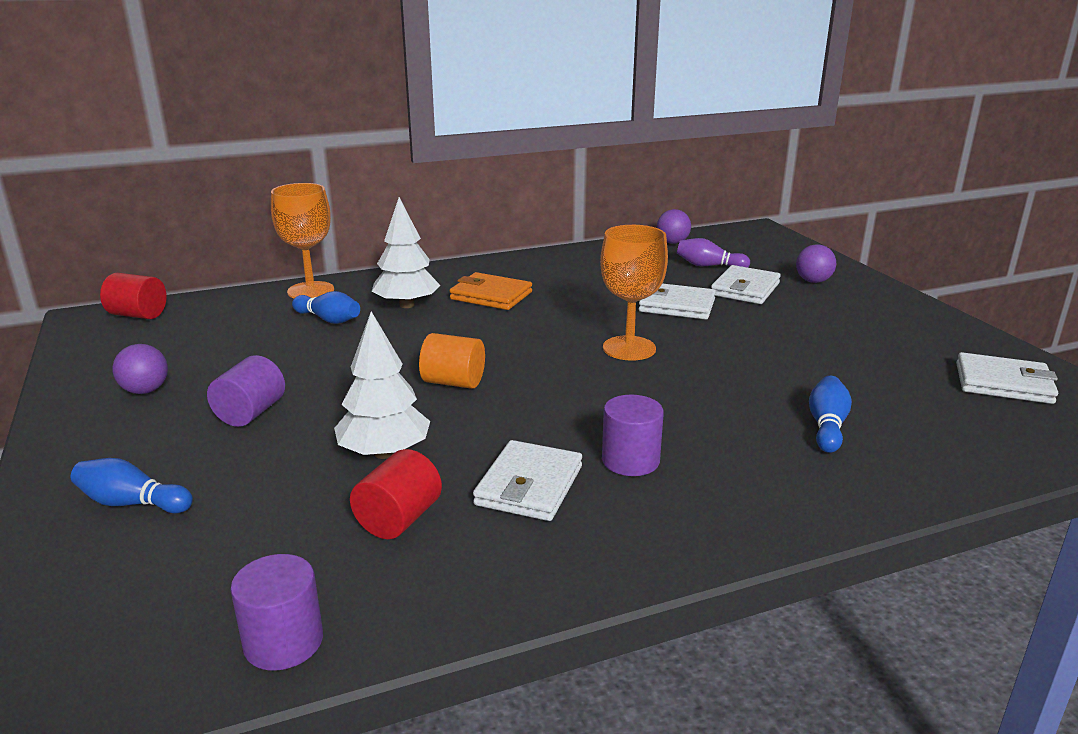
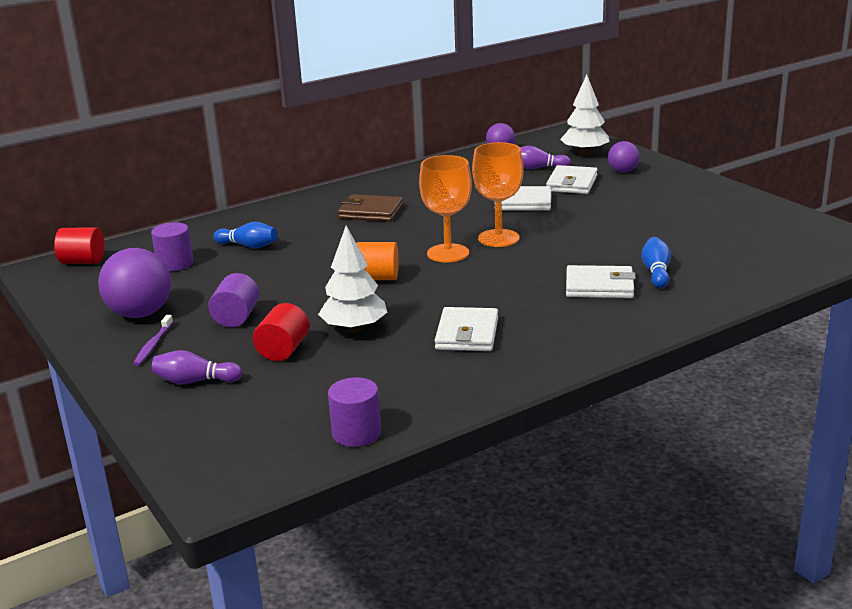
camera: 10 degrees left, 0 degrees up
blue bowling pin [71,458,193,513] -> purple bowling pin [152,350,242,384]
purple ball [112,344,168,394] -> purple ball [98,248,171,318], size x1.76
orange goblet [271,183,334,298] -> orange goblet moved to [419,155,472,263]
red cylinder [350,449,442,539] -> red cylinder moved to [253,303,309,361]
white tree [372,197,441,308] -> white tree moved to [560,75,610,155]
orange wallet [450,272,532,310] -> brown wallet [338,194,403,222]
purple cylinder [602,395,664,476] -> purple cylinder moved to [151,222,194,271]
white wallet [956,352,1058,404] -> white wallet moved to [566,265,636,298]
none -> purple toothbrush [133,315,173,366]

